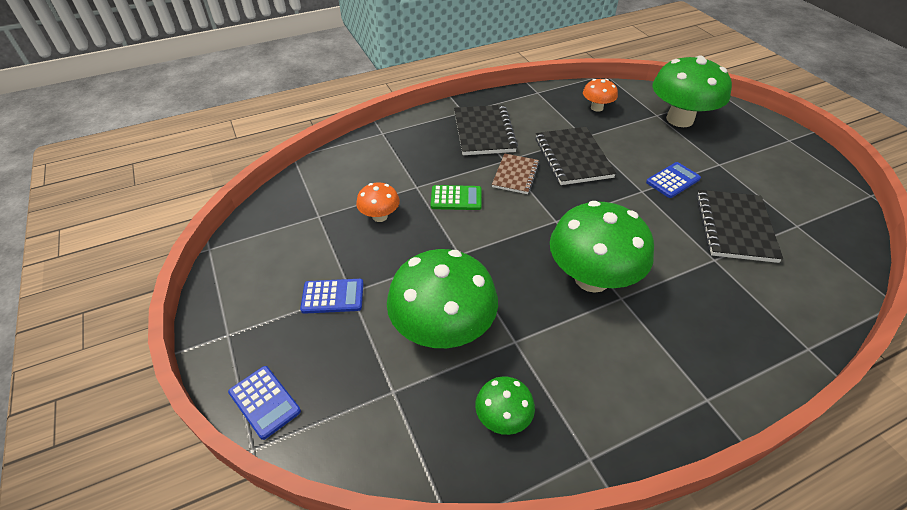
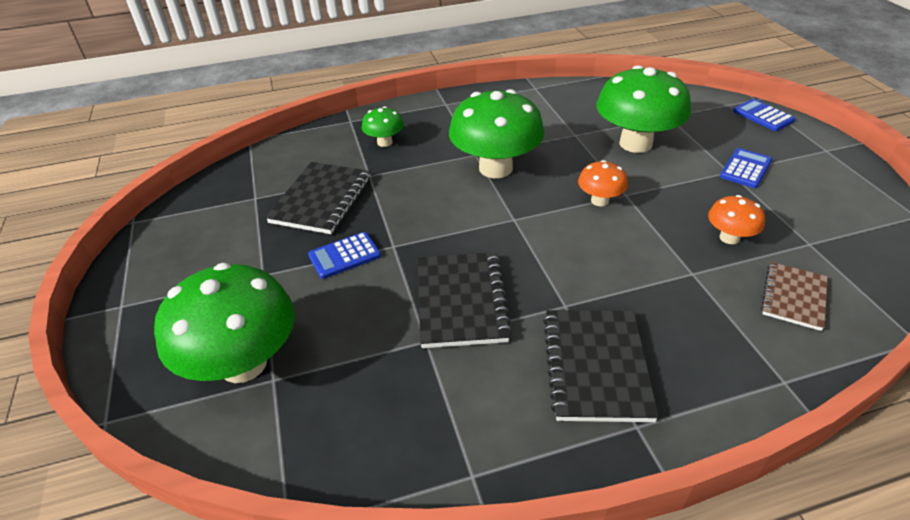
camera: 170 degrees left, 5 degrees down
blue calculator [300,279,364,314] -> blue calculator turned 120 degrees clockwise [720,148,772,188]
green calculator [431,185,482,210] -> none
green mushroom [475,376,535,435] -> green mushroom moved to [362,106,404,147]
brown notebook [492,153,539,194] -> brown notebook moved to [761,262,828,331]
orange mushroom [583,79,618,112] -> orange mushroom moved to [578,160,628,206]

